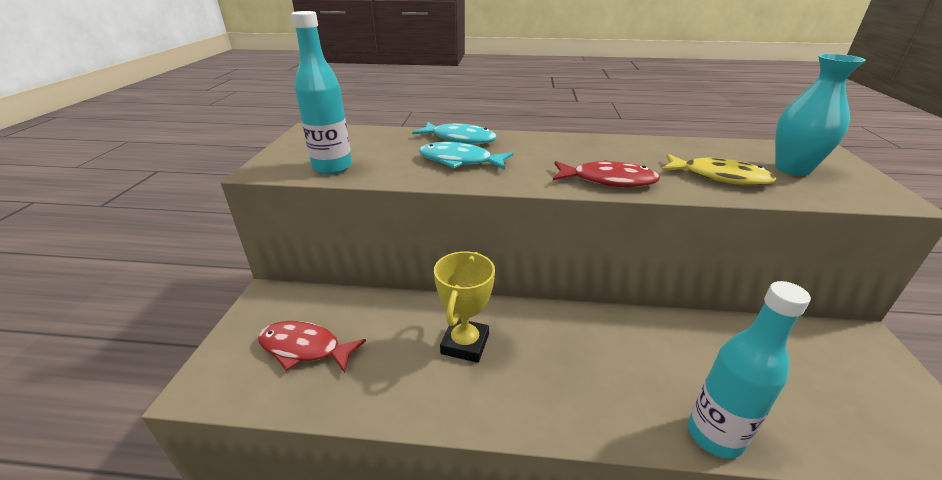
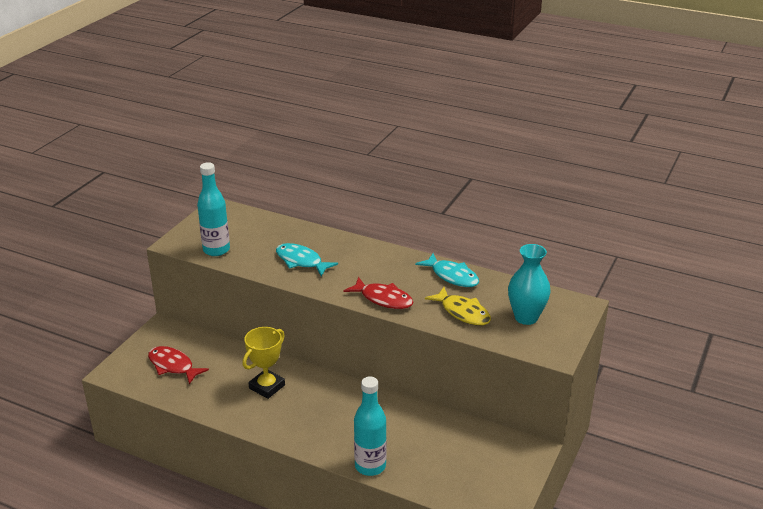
camera: 20 degrees right, 0 degrees up
turquoise fish [412,122,497,144] -> turquoise fish moved to [415,253,479,287]

